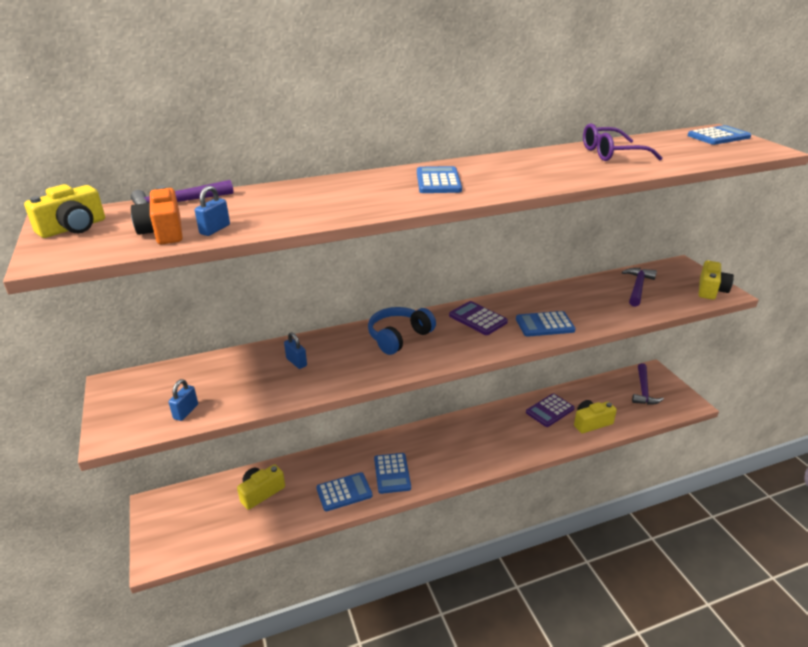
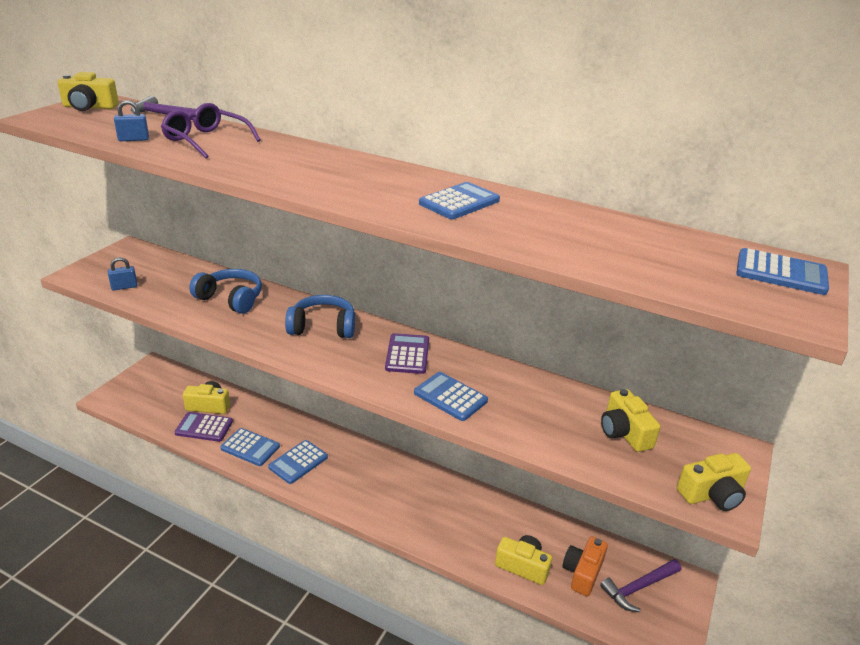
camera: 45 degrees right, 0 degrees up
orange camera [131,186,183,245] -> orange camera moved to [562,536,608,597]
blue padlock [284,332,307,369] -> blue headphones [189,269,262,314]
blue calculator [417,166,462,193] -> blue calculator moved to [419,182,500,219]
purple calculator [526,393,575,427] -> purple calculator moved to [174,412,233,442]
purple glasses [583,123,662,161] -> purple glasses moved to [161,103,261,159]
purple hammer [622,268,657,307] -> yellow camera [601,389,660,452]

